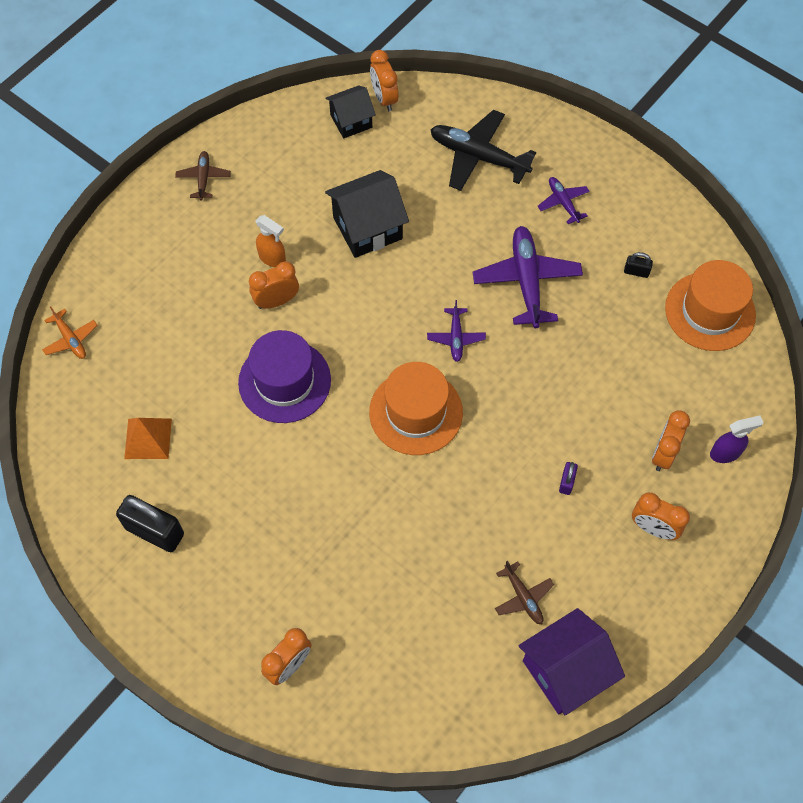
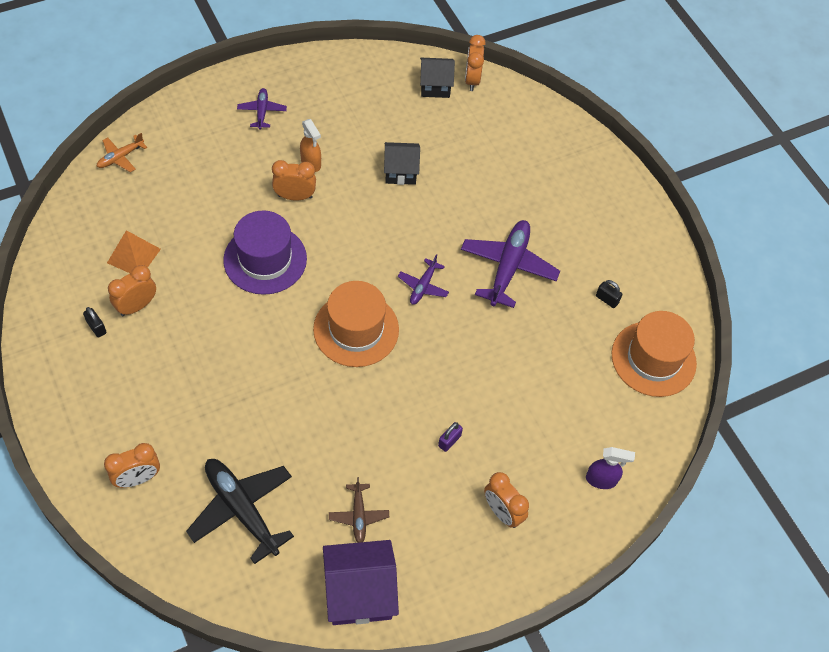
camera: 20 degrees right, 5 degrees down
orange plane [42,306,97,359] -> orange plane turned 60 degrees clockwise [97,133,147,172]
black padlock [116,495,184,552] -> black padlock [83,307,107,338], size x0.47
brown plane [175,151,231,201] -> none
black house [325,170,409,258] -> black house [384,142,420,185], size x0.64
black plane [430,110,536,191] -> black plane moved to [186,459,294,564]
purple plane [538,177,590,224] -> purple plane moved to [237,88,287,130]
orange clock [652,410,690,471] -> orange clock moved to [108,265,156,316]

